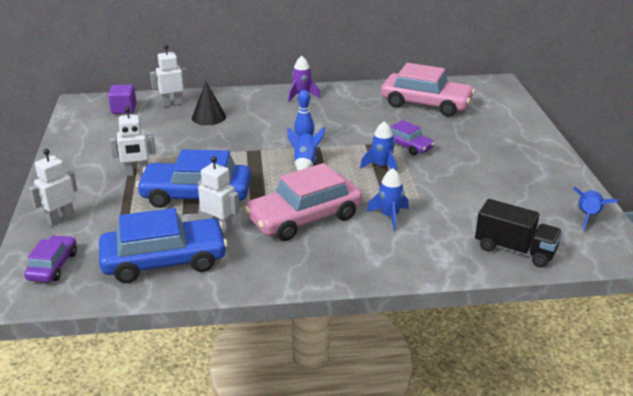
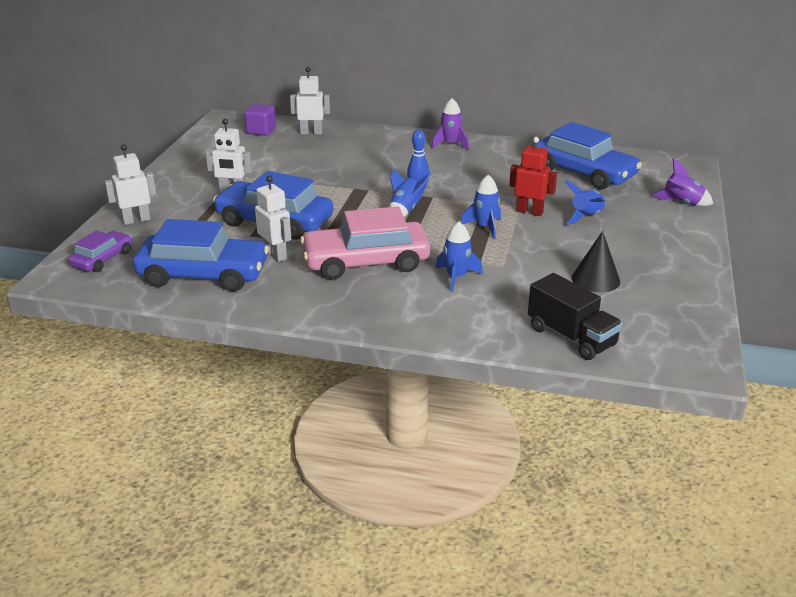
camera: 20 degrees right, 0 degrees up
black cone [192,81,226,125] -> black cone moved to [572,231,620,293]
pink car [381,63,475,116] -> blue car [534,122,642,190]
purple car [390,120,435,156] -> red robot [509,137,557,216]
blue rocket [573,187,618,230] -> blue rocket moved to [564,180,605,225]
none -> purple rocket [651,158,713,206]

